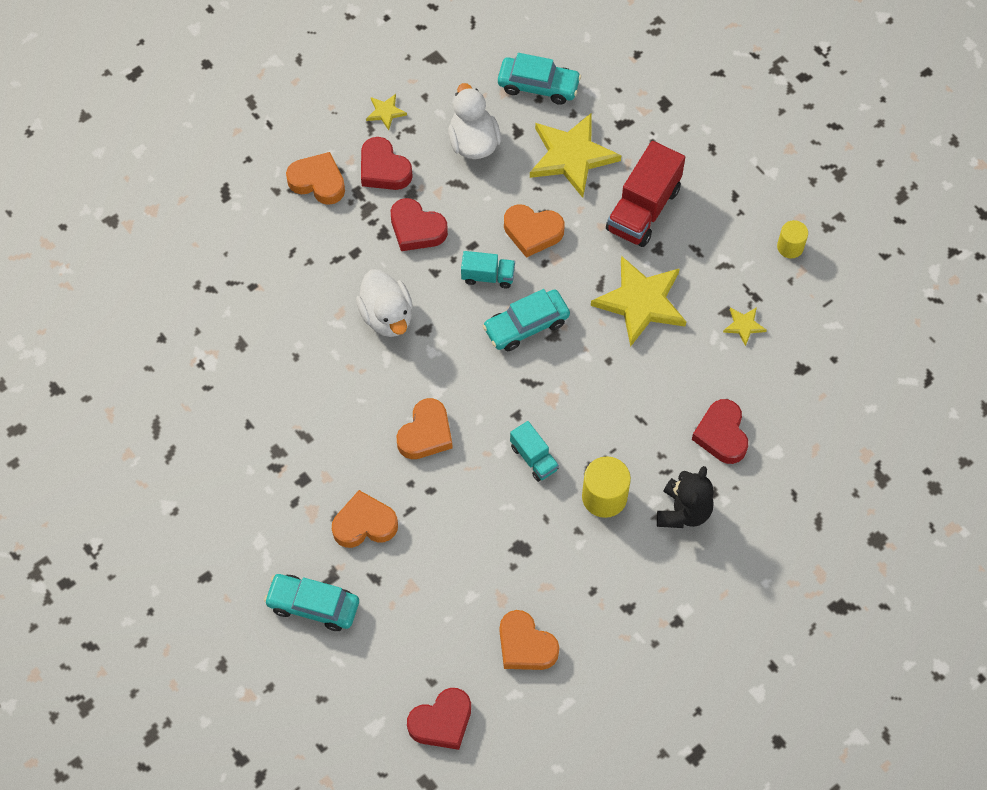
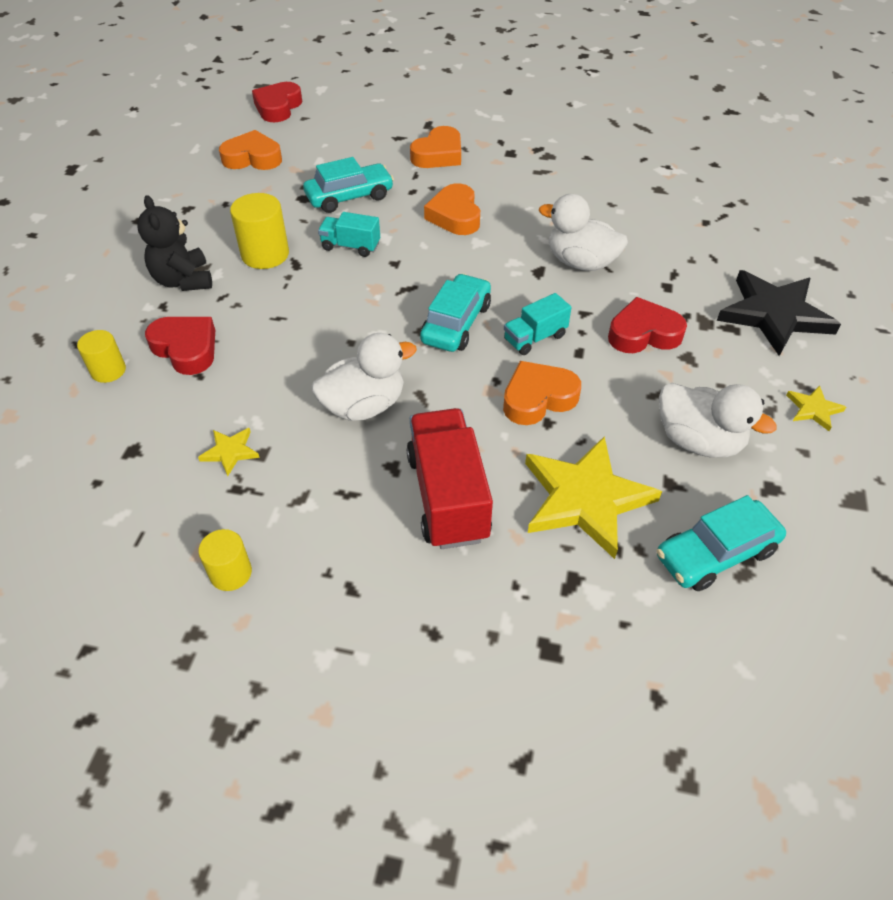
camera: 140 degrees right, 15 degrees down
turquoise car [264,574,359,631] -> turquoise car moved to [303,157,394,213]
orange heart [286,152,345,205] -> black star [717,270,841,356]
red heart [361,137,413,190] -> none
yellow star [591,256,687,347] -> white duck [312,333,417,421]
none -> yellow cylinder [77,330,126,383]

